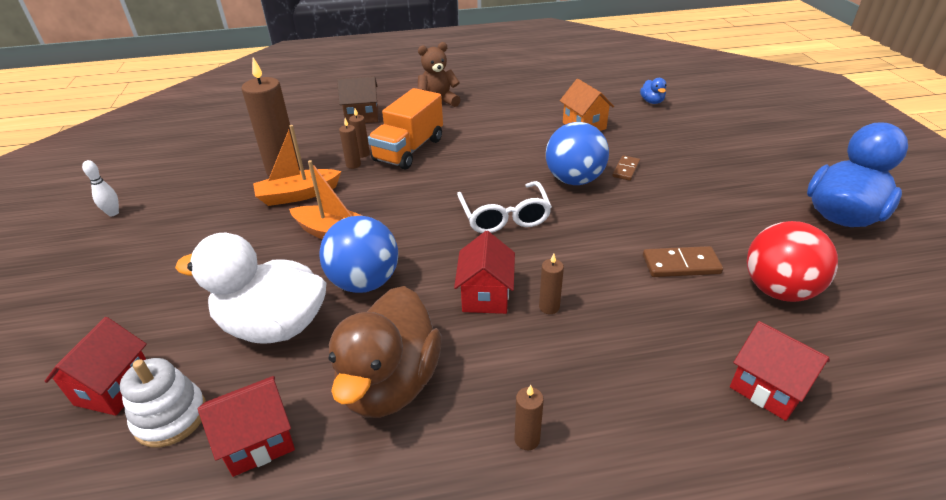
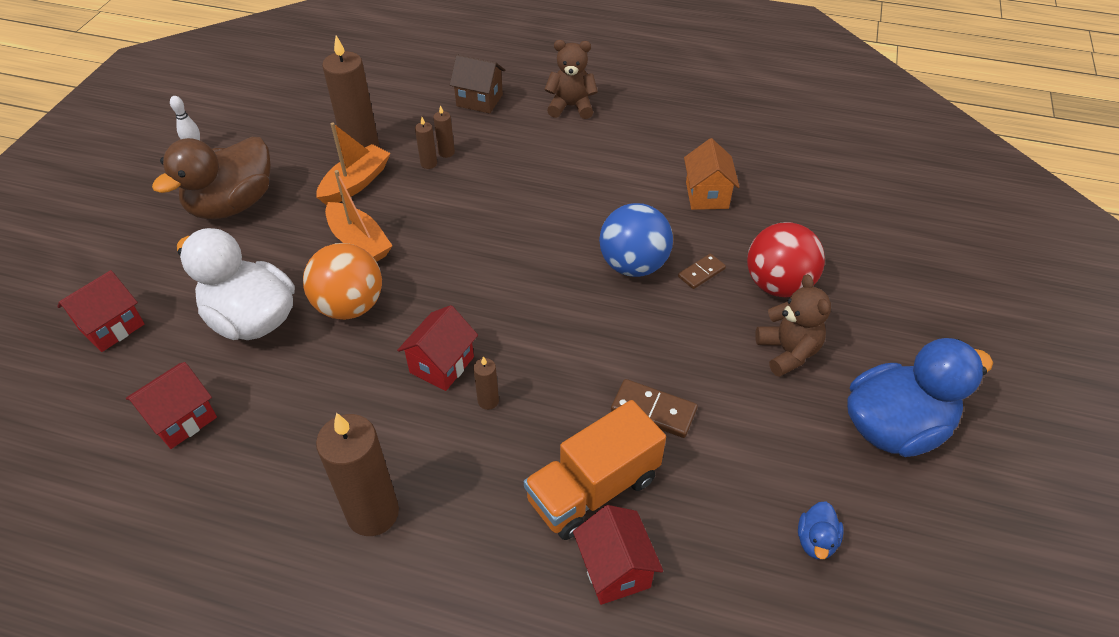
camera: 25 degrees right, 10 degrees up
white stacking toy [120,358,206,448] -> none
red house [198,376,295,477] -> red house turned 45 degrees counterclockwise [126,362,217,449]
orange boat [253,125,342,206] -> orange boat turned 120 degrees clockwise [316,122,391,205]
blue ball [320,216,398,293] -> orange ball [303,243,382,320]
brown duck [329,286,442,418] -> brown duck moved to [152,137,271,219]
orange truck [368,88,443,169] -> orange truck moved to [524,400,666,540]
white glasses [457,181,552,233] -> none
brown candle [515,385,544,450] -> brown candle [316,413,399,536], size x2.21
blue duck [640,78,666,104] -> blue duck moved to [798,501,844,560]
red ball [747,221,838,302] -> red ball moved to [747,222,825,298]
none -> brown teddy bear [755,274,831,377]

